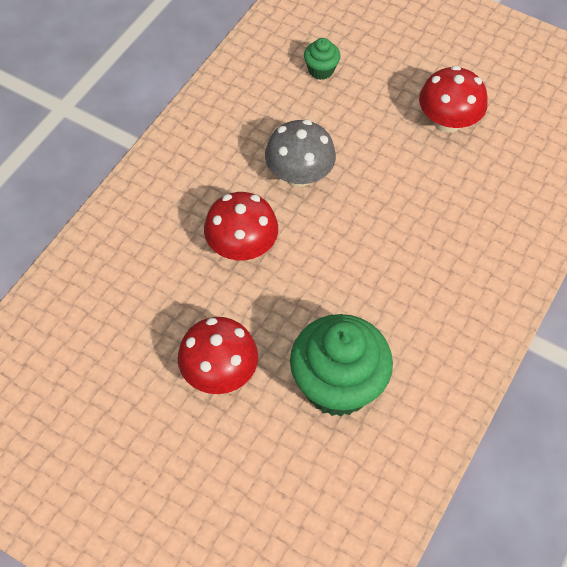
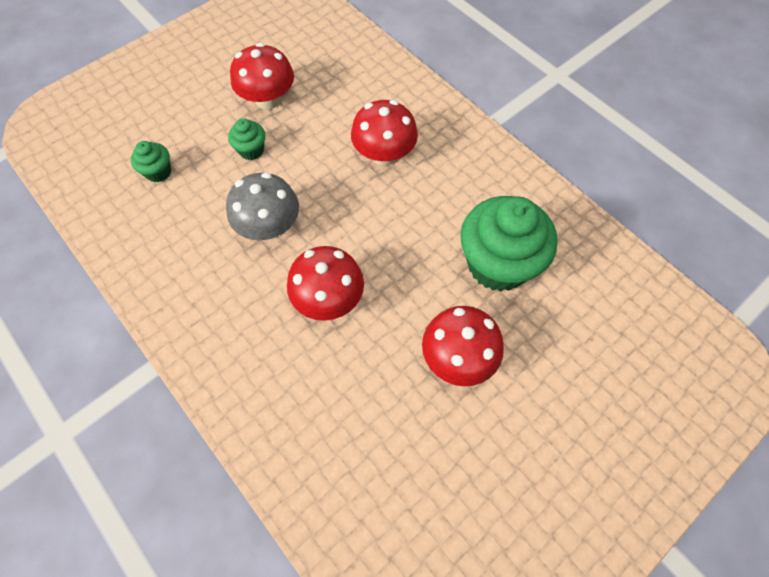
camera: 70 degrees left, 5 degrees up
none -> green cupcake [228,118,265,160]
none -> red mushroom [351,100,418,165]

